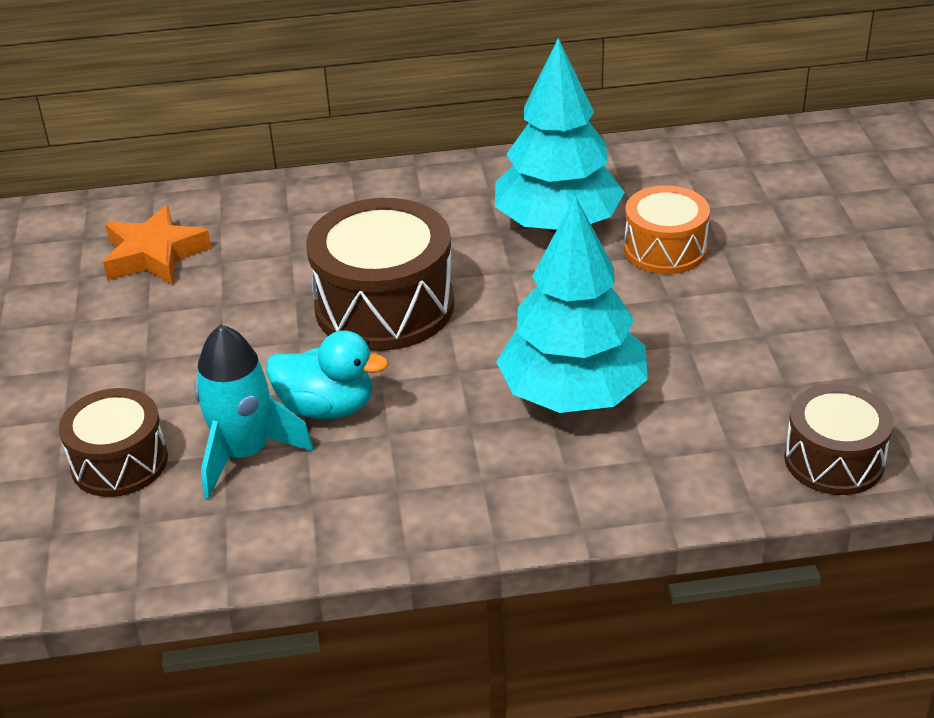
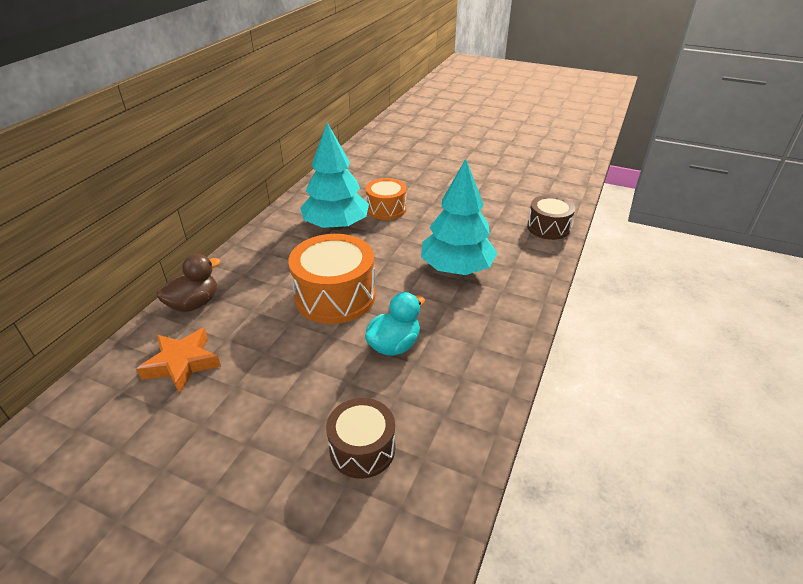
camera: 60 degrees left, 0 degrees up
turquoise rocket [195,325,313,499] -> none
brown drum [306,198,454,351] -> orange drum [288,234,376,324]
none -> brown duck [156,254,221,312]

